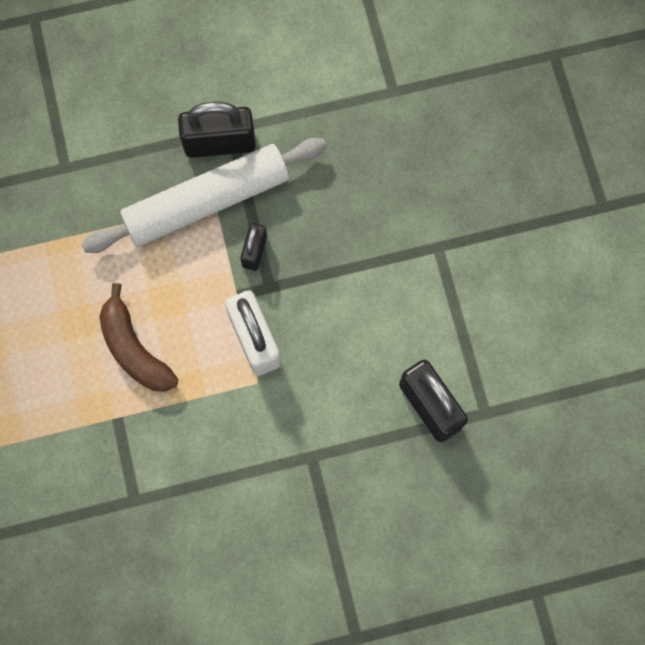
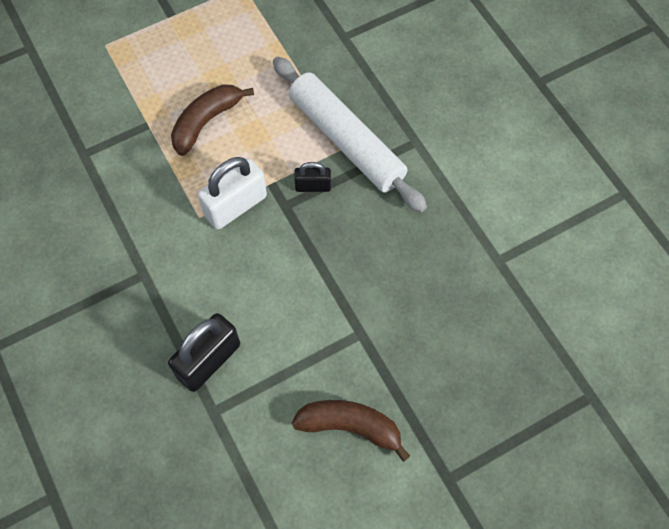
camera: 75 degrees right, 10 degrees down
black padlock [178,102,256,158] -> none
none -> brown banana [292,400,410,462]

